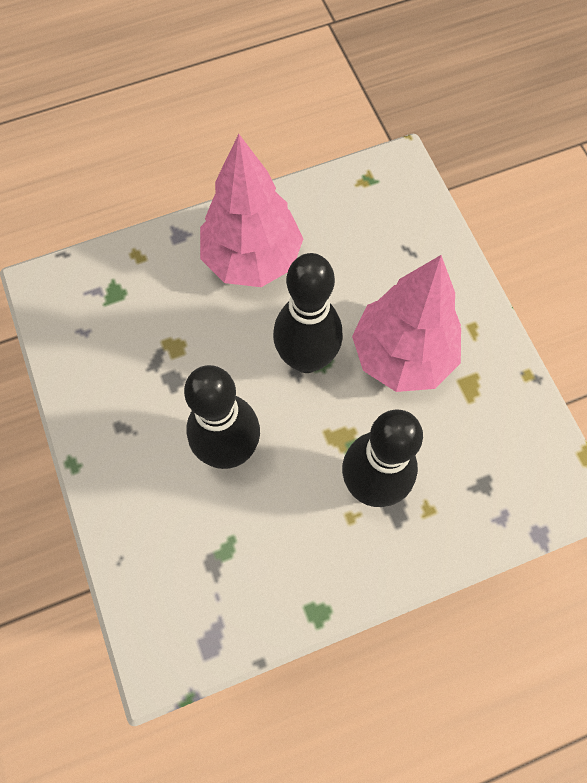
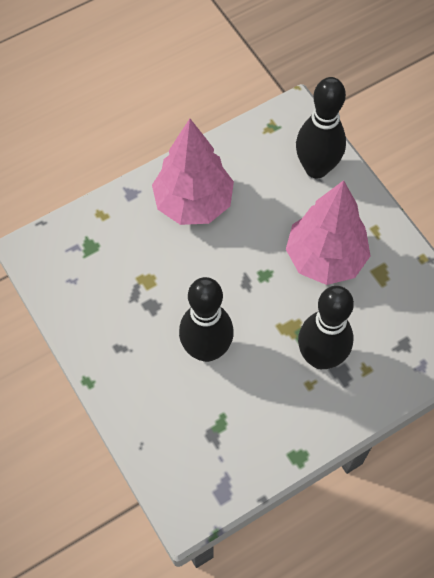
camera: 10 degrees left, 5 degrees down
black bowling pin [273,253,343,373] -> black bowling pin moved to [296,77,346,178]

